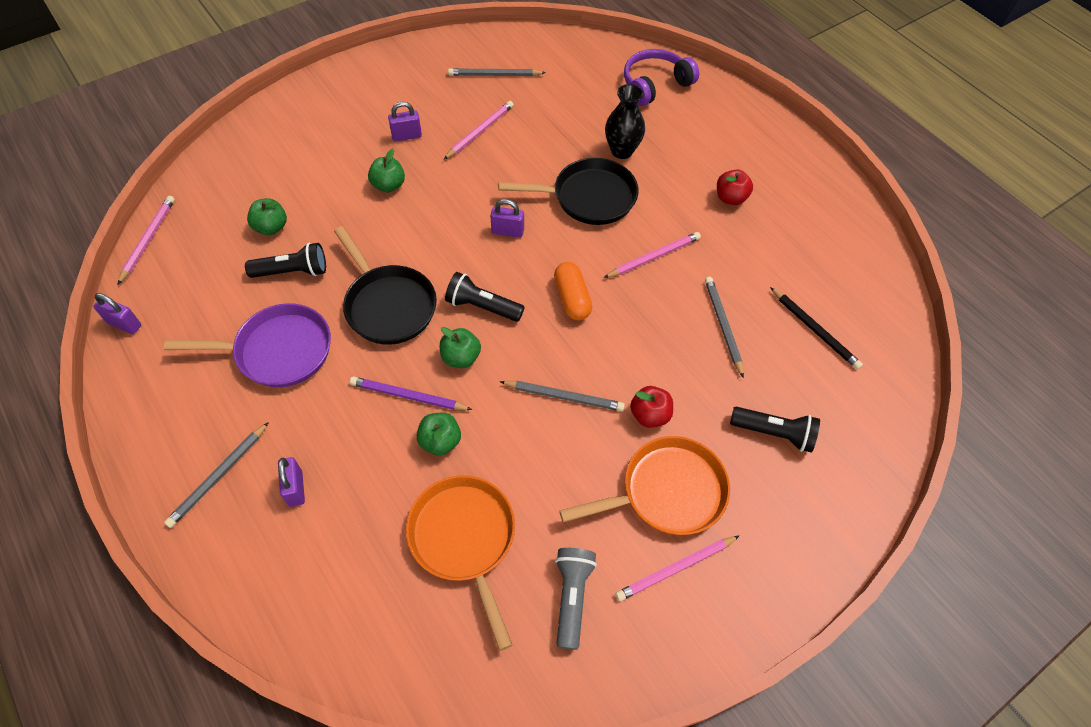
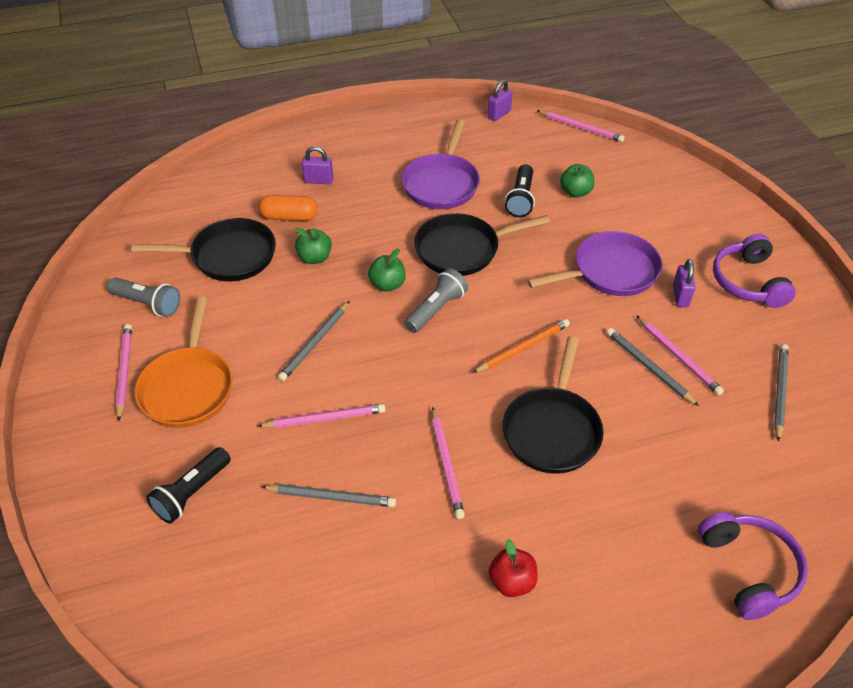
camera: 110 degrees right, 10 degrees down
grey pencil [164,422,269,528] -> grey pencil moved to [606,328,699,406]
purple pencil [350,376,472,410] -> none
green apple [368,149,405,193] -> purple pan [527,231,662,296]
orange pan [406,475,515,651] -> black pan [131,218,276,281]
black flashlight [445,272,524,322] -> grey flashlight [404,268,468,333]
purple padlock [490,199,524,238] -> orange pencil [472,319,570,373]
orange capsule [554,262,592,320] -> orange capsule moved to [259,195,318,221]
black vase [605,84,645,159] -> none
red apple [630,386,673,428] -> none
black pencil [770,287,863,370] -> none
none -> pink pencil [258,404,385,428]
none -> purple headphones [713,234,796,308]

